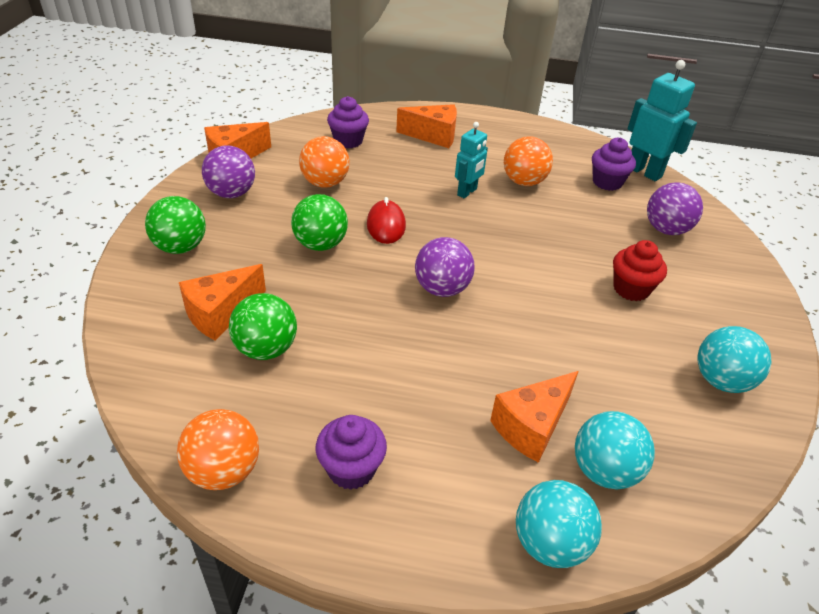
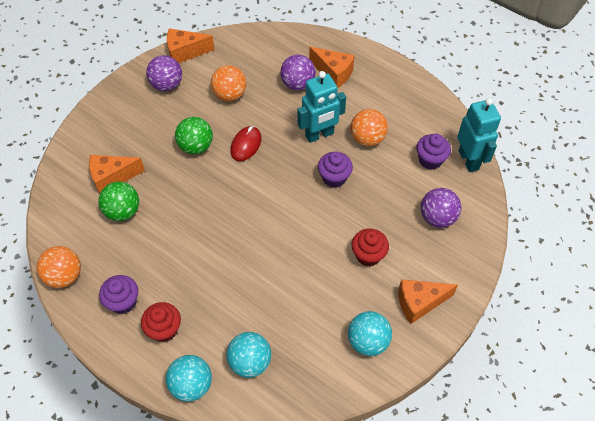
camera: 30 degrees right, 15 degrees up
green ball [145,196,206,254] -> none
purple cupcake [327,96,369,148] -> purple cupcake moved to [318,151,353,188]
purple ball [415,237,475,297] -> purple ball moved to [280,55,316,90]
turquoise robot [455,122,488,198] -> turquoise robot [297,71,346,143], size x1.59
orange cheese [490,371,579,463] -> orange cheese moved to [398,280,458,324]
none -> red cupcake [141,302,181,342]

